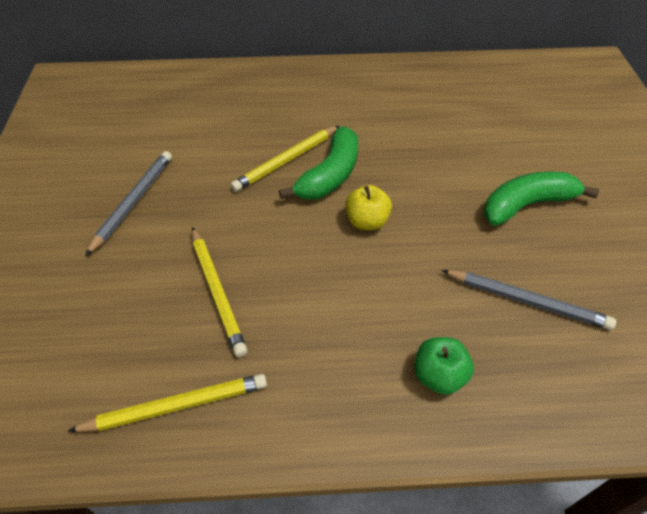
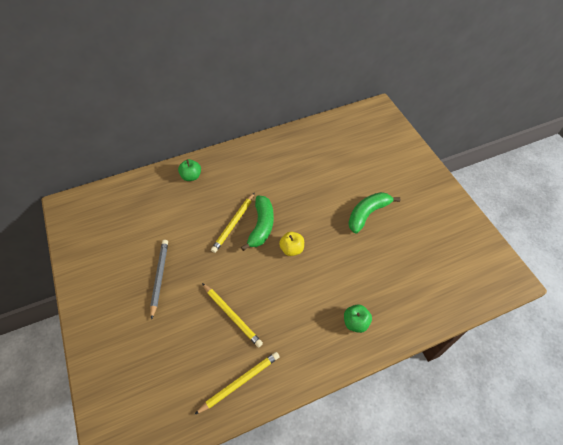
camera: 20 degrees left, 5 degrees up
grey pencil [441,270,616,330] -> none
none -> green apple [178,159,201,181]

